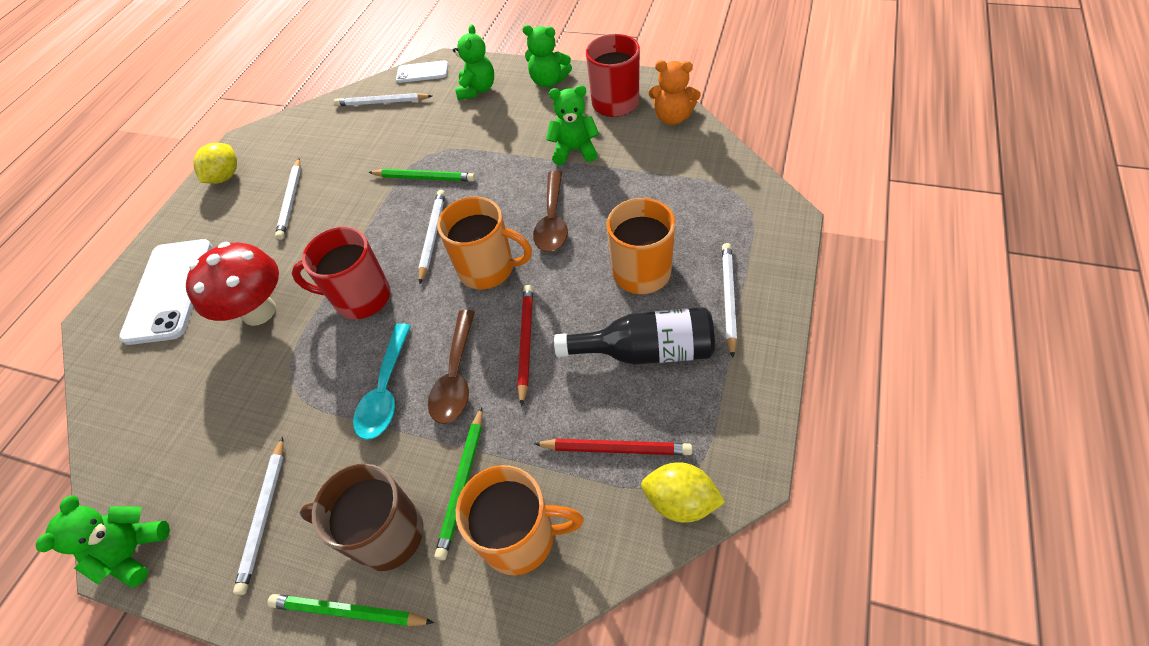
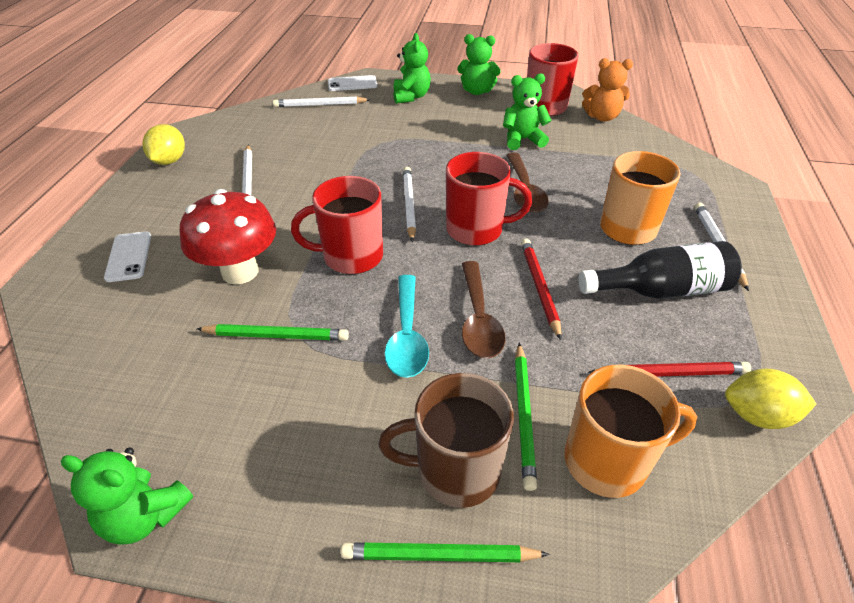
camera: 15 degrees left, 10 degrees down
green teddy bear [36,495,170,587] -> green teddy bear turned 75 degrees counterclockwise [61,447,193,544]
white phone [119,239,212,345] -> white phone [104,231,151,282], size x0.53
white pencil [233,436,284,595] -> none
green pencil [368,169,475,182] -> green pencil moved to [197,324,349,341]
orange mug [437,197,532,289] -> red mug [446,152,532,246]

